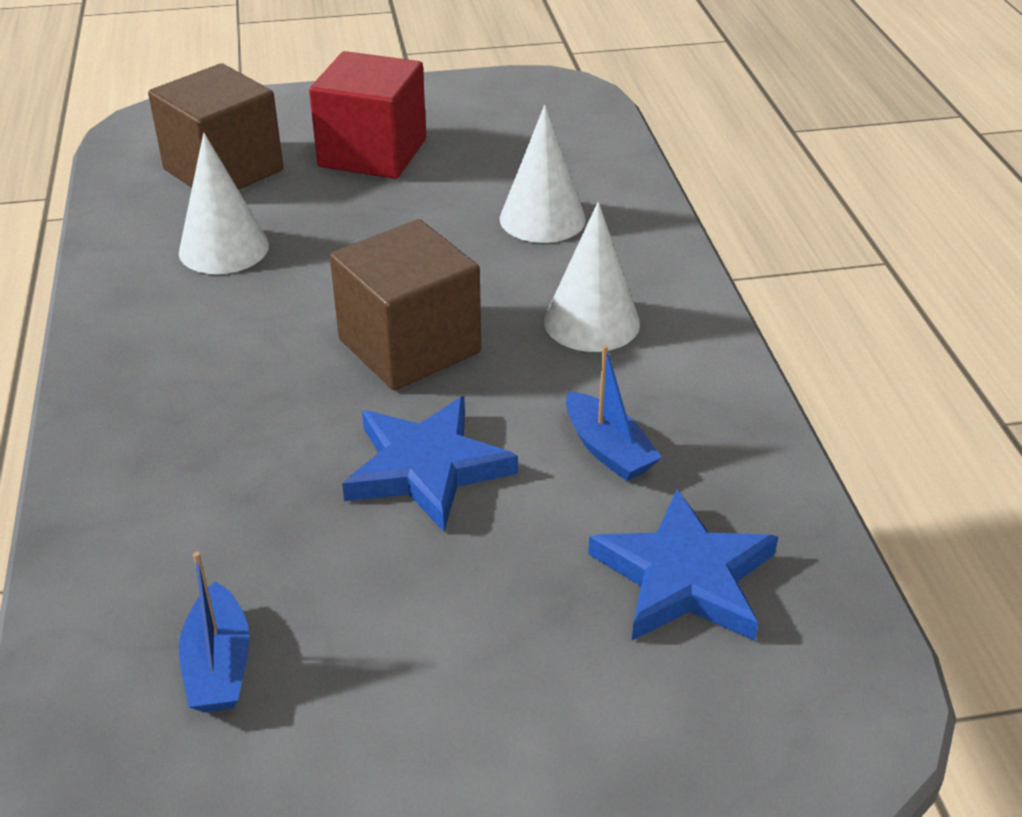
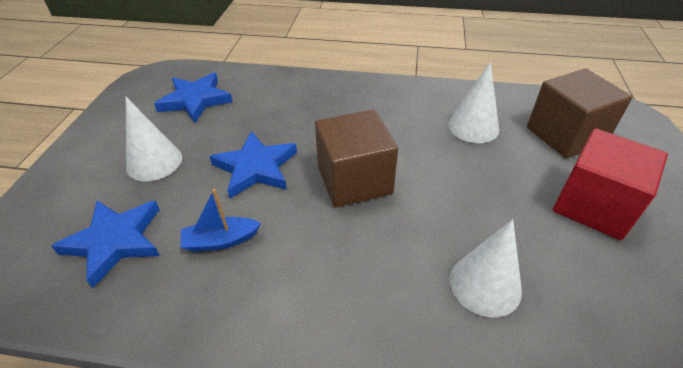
camera: 110 degrees right, 5 degrees up
blue boat [179,552,250,712] -> blue star [154,73,233,123]
white cone [544,202,640,352] -> white cone moved to [126,97,182,182]

